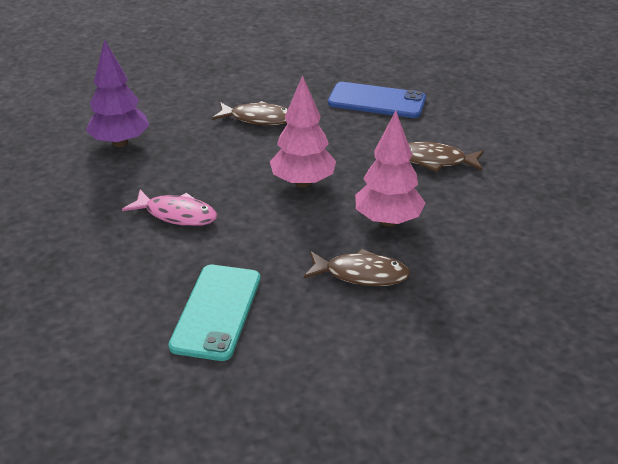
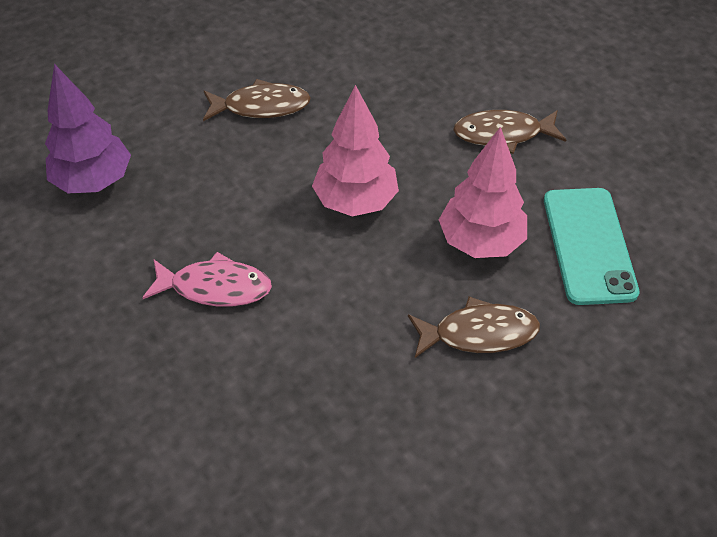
camera: 15 degrees left, 15 degrees up
turquoise phone [168,265,260,361] -> turquoise phone moved to [544,188,639,305]
blue phone [328,82,426,118] -> none

